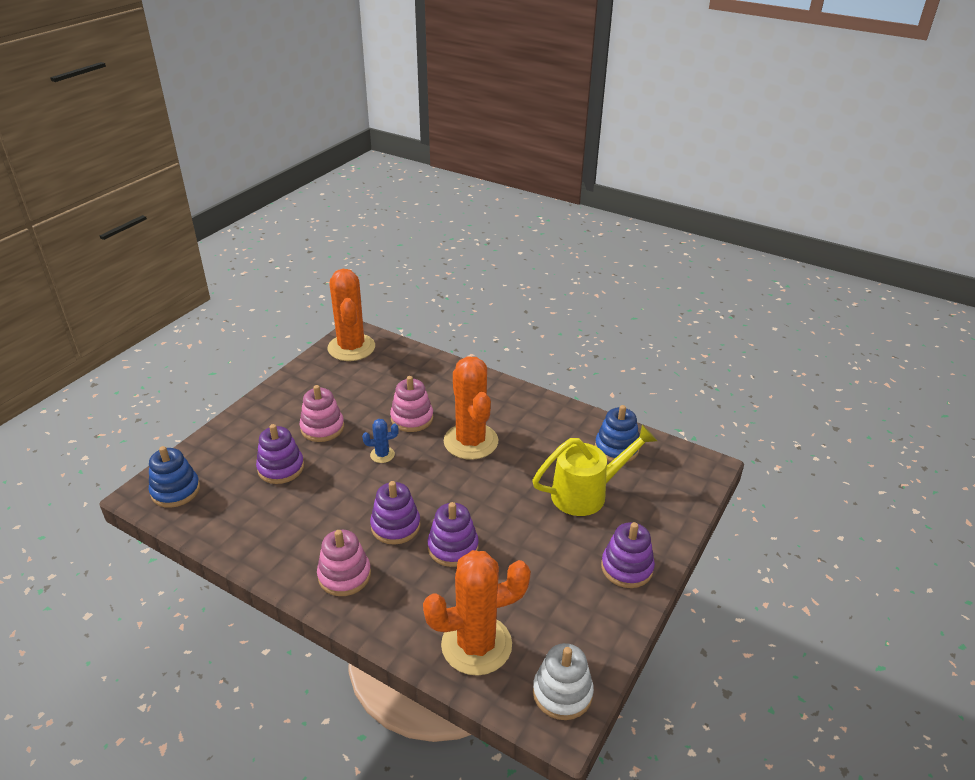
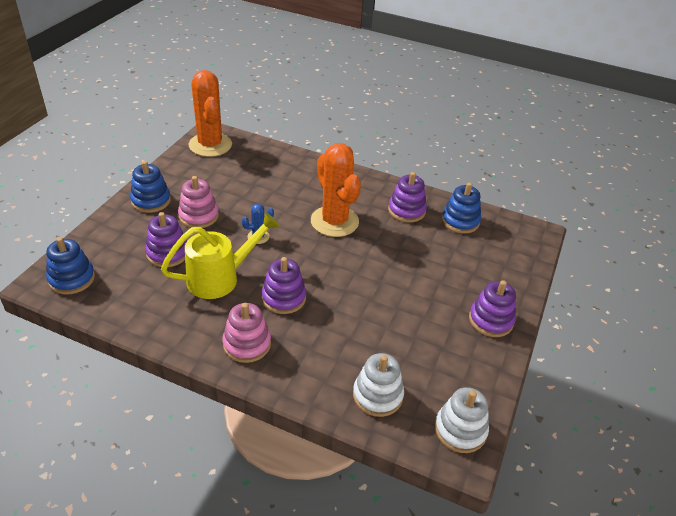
camera: 10 degrees left, 5 degrees up
pink stacking toy [390,376,433,432] -> none
orange cactus [423,550,531,676] -> white stacking toy [353,353,404,417]
purple stacking toy [428,502,479,567] -> purple stacking toy moved to [388,172,427,223]
yellow watering can [532,425,657,516] -> yellow watering can moved to [161,212,280,299]
none -> blue stacking toy [130,161,171,213]

